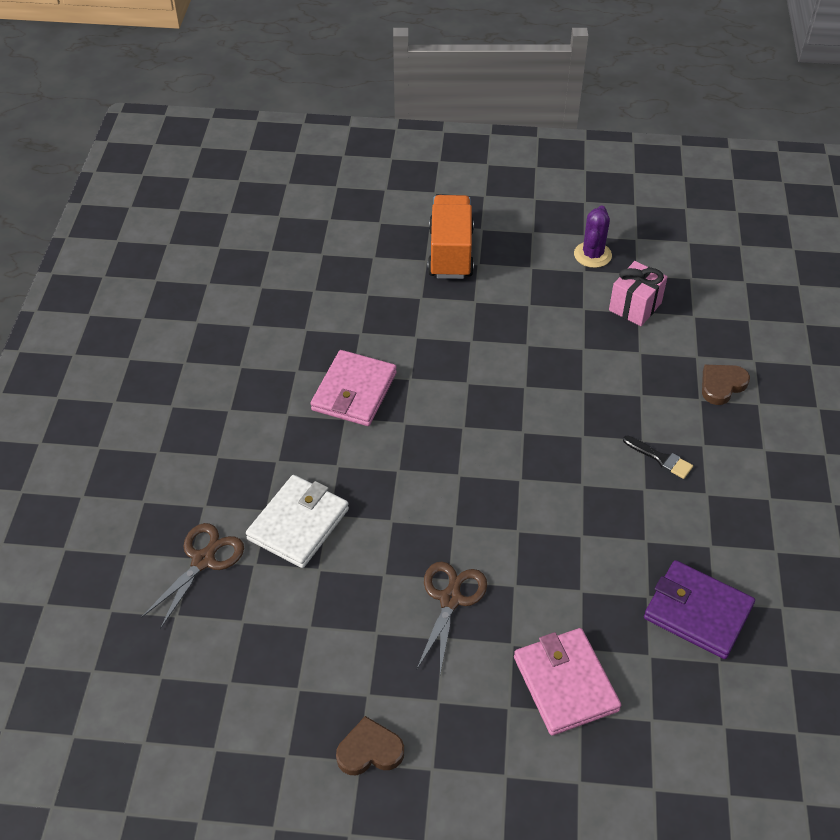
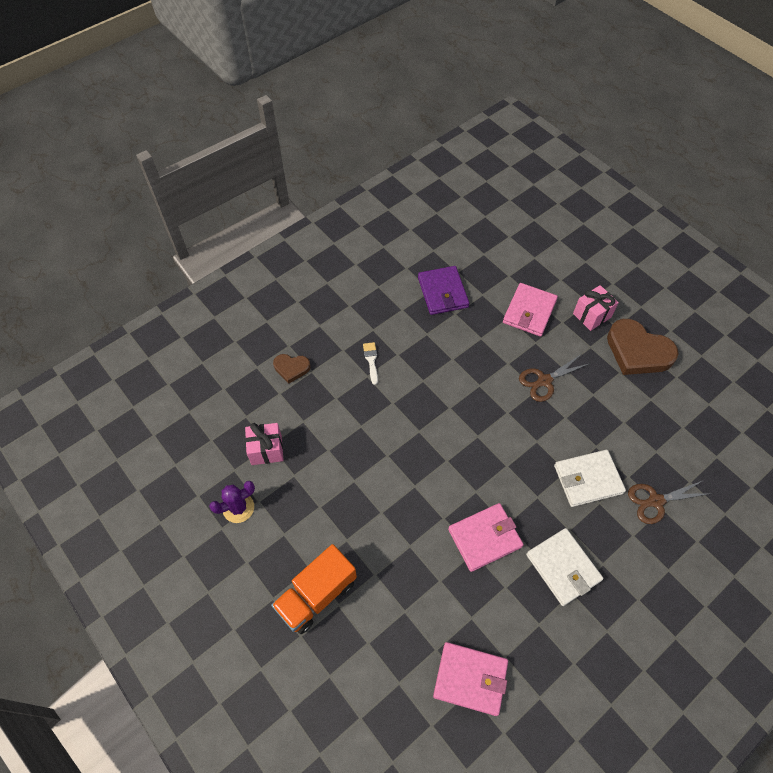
camera: 135 degrees left, 10 degrees up
brown heart [336,716,404,775] -> brown heart [607,319,679,375], size x1.91
black brush [623,435,693,479] -> white brush [363,342,378,385]
none -> pink wallet [433,642,508,716]
none -> white wallet [526,528,603,606]
none -> pink gift [573,285,619,331]

